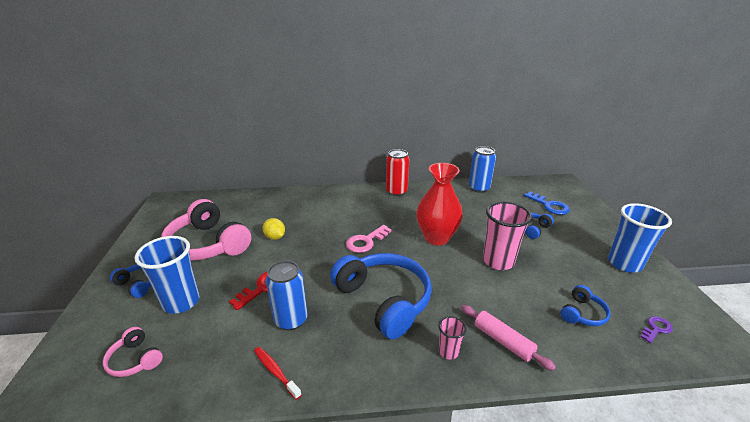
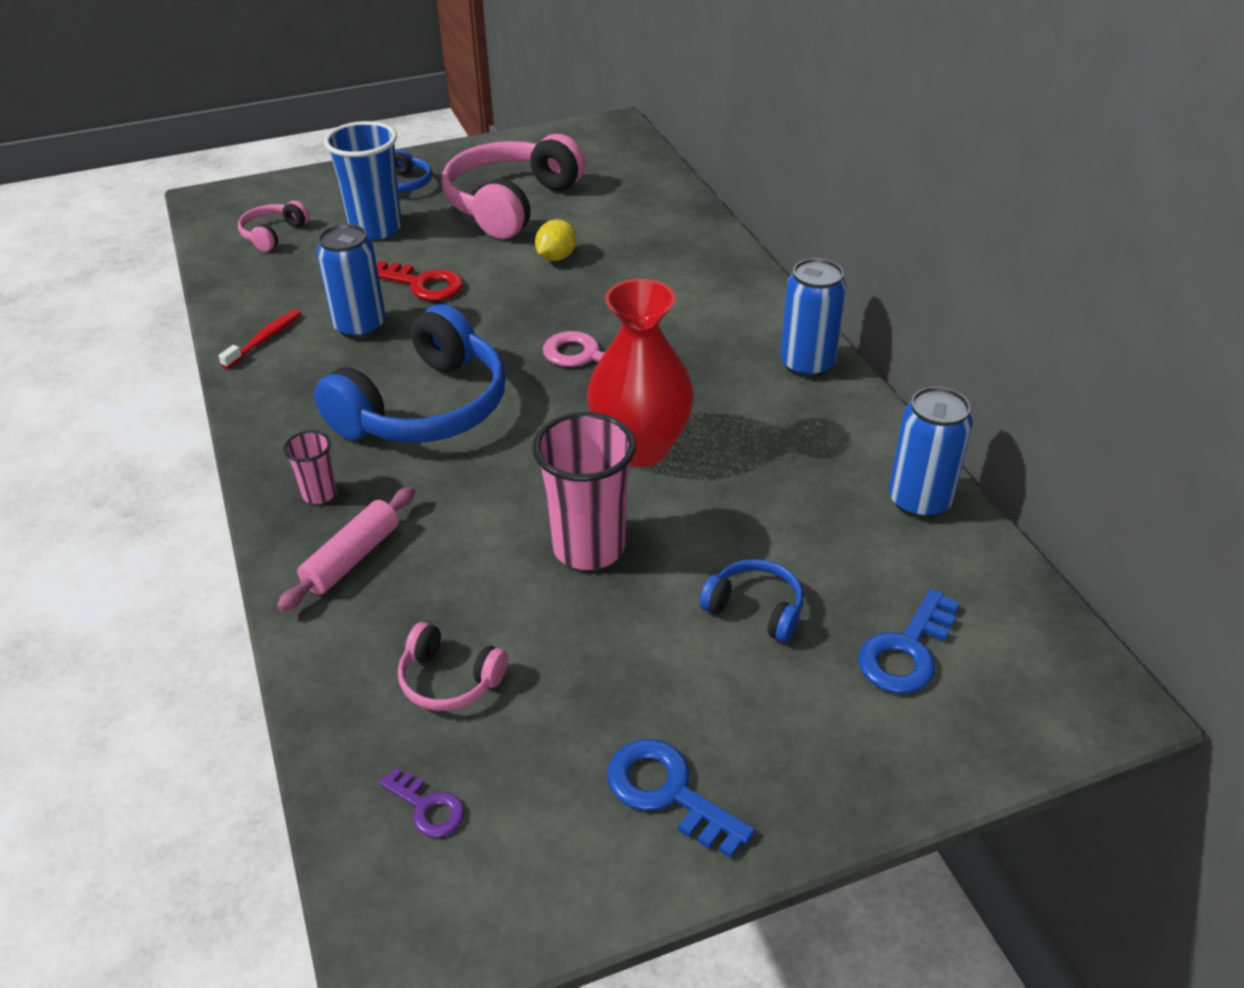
camera: 75 degrees right, 10 degrees up
red can [386,149,409,196] -> blue can [780,258,846,378]
blue headphones [561,285,611,326] -> pink headphones [398,622,508,711]
blue cup [608,203,672,273] -> blue key [607,739,755,858]

